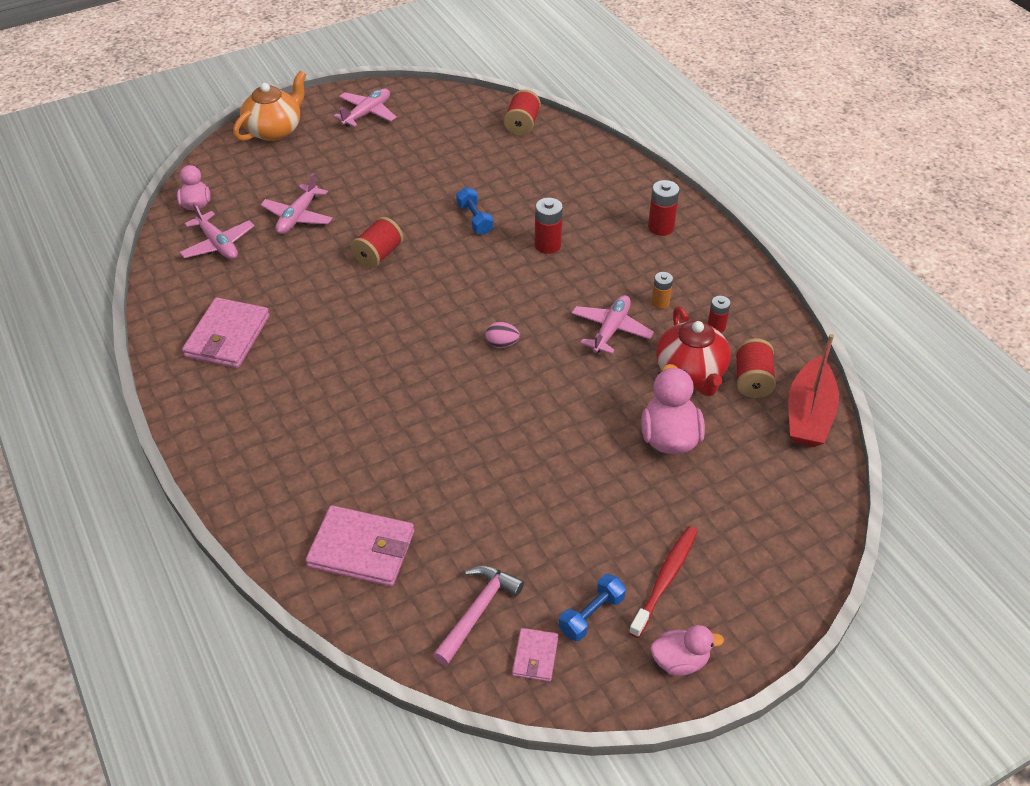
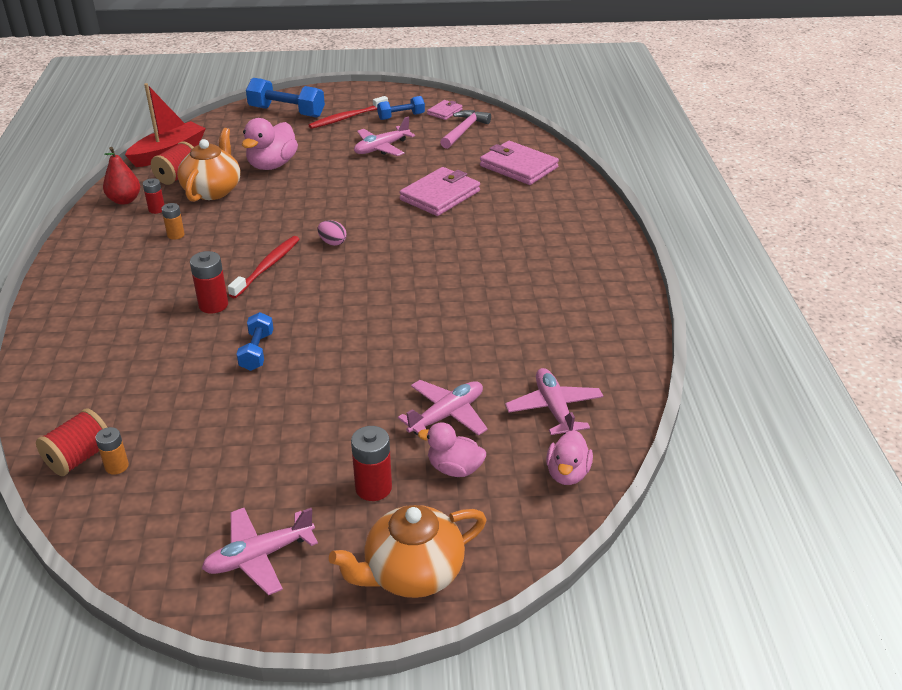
camera: 155 degrees left, 10 degrees down
pink wallet [182,298,270,368] -> pink wallet moved to [399,167,480,216]
red spool [351,217,403,268] -> none
pink hammer [433,566,524,666] -> pink hammer turned 150 degrees clockwise [440,110,491,149]
pink plane [571,295,654,354] -> pink plane moved to [354,116,415,156]
red battery [648,180,679,236] -> red battery moved to [351,426,392,501]
pink duck [650,625,724,676] -> pink duck moved to [418,422,486,477]
red teapot [656,306,731,396] -> orange teapot [177,128,240,202]
none -> orange battery [95,427,129,475]
none -> red pear [103,147,140,205]
none -> red toothbrush [228,236,300,298]
none -> blue dumbbell [246,78,325,118]

